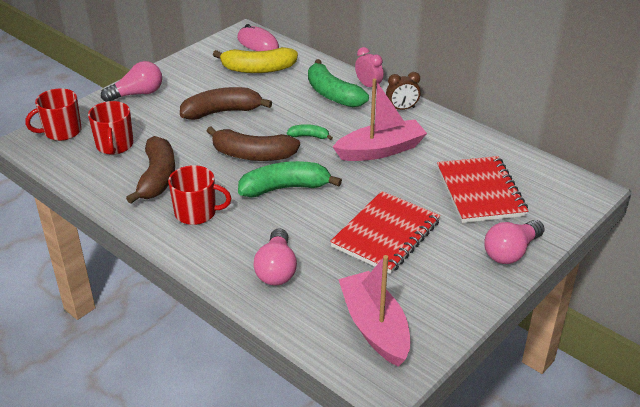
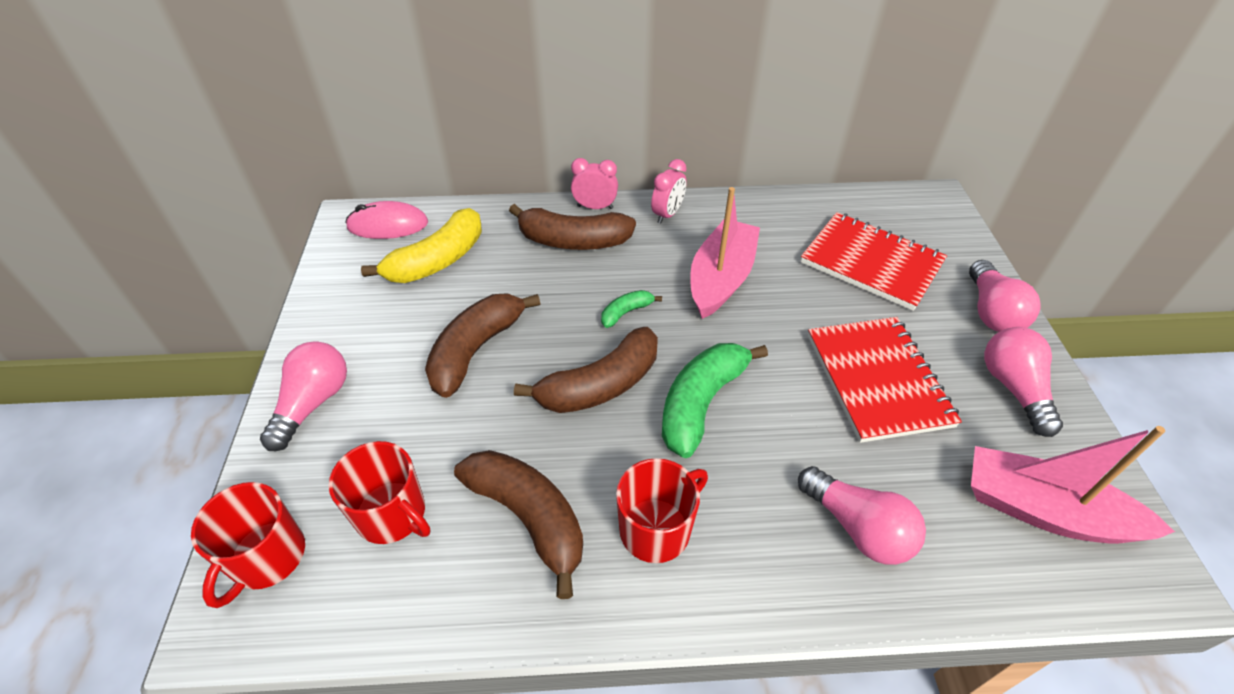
camera: 45 degrees left, 10 degrees up
green banana [308,59,369,107] -> brown banana [509,204,636,250]
brown clock [386,72,421,110] -> pink clock [651,159,687,224]
none -> pink light bulb [984,327,1063,437]

